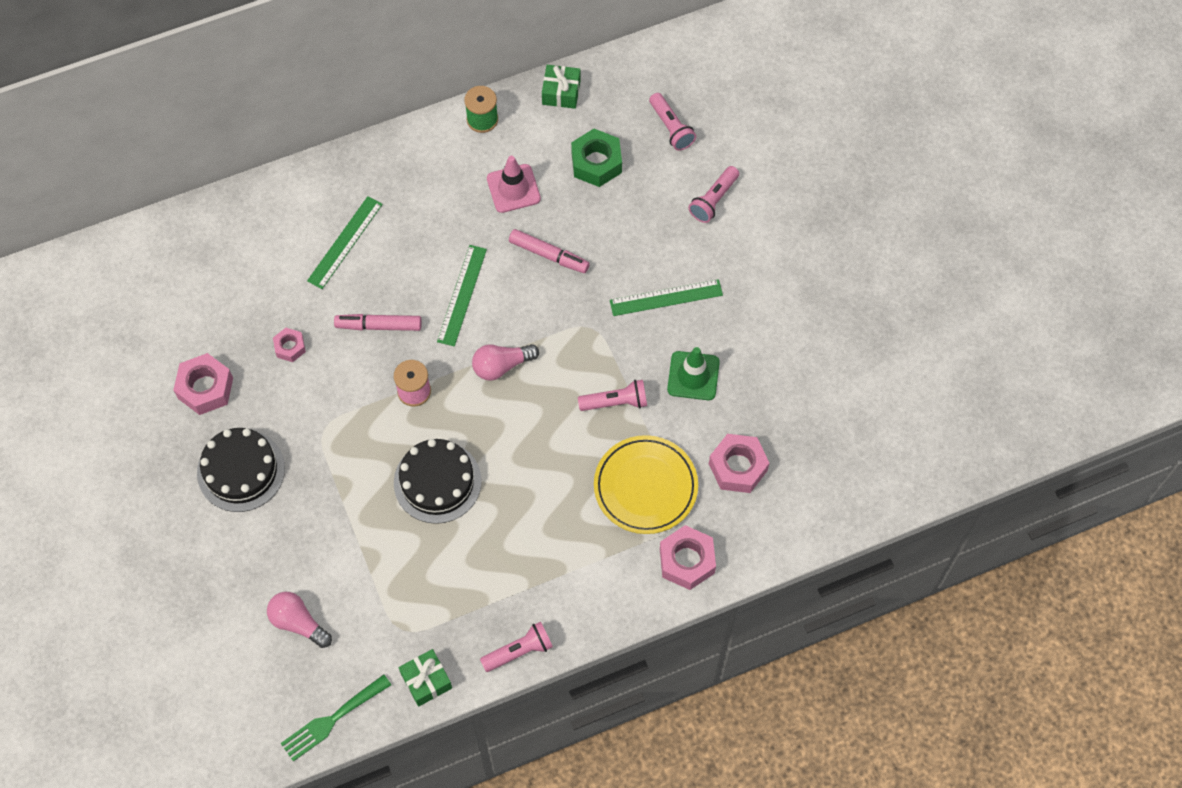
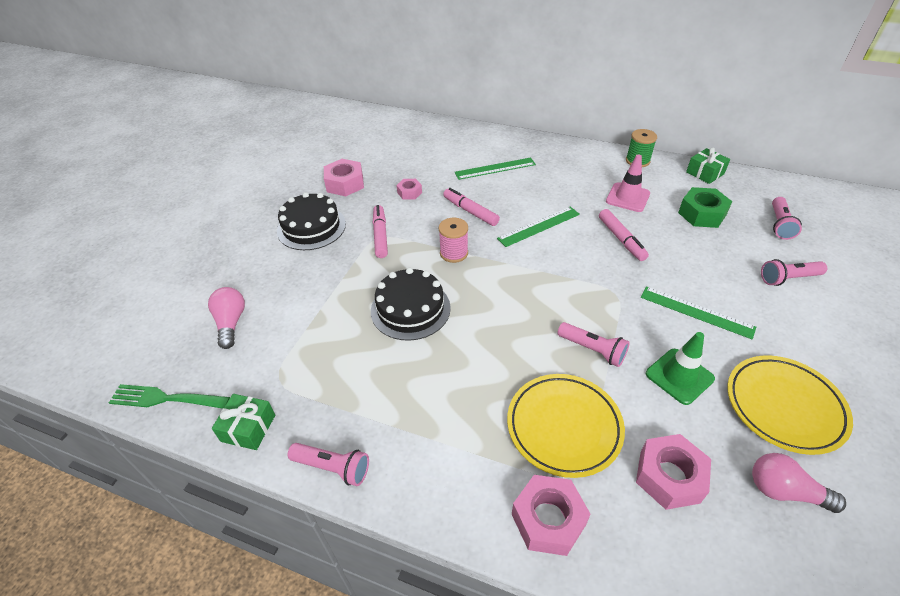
camera: 45 degrees right, 20 degrees down
pink light bulb [472,344,539,381] -> pink light bulb moved to [752,453,846,513]
none -> pink marker [373,205,388,258]
none -> yellow plate [727,355,853,455]

